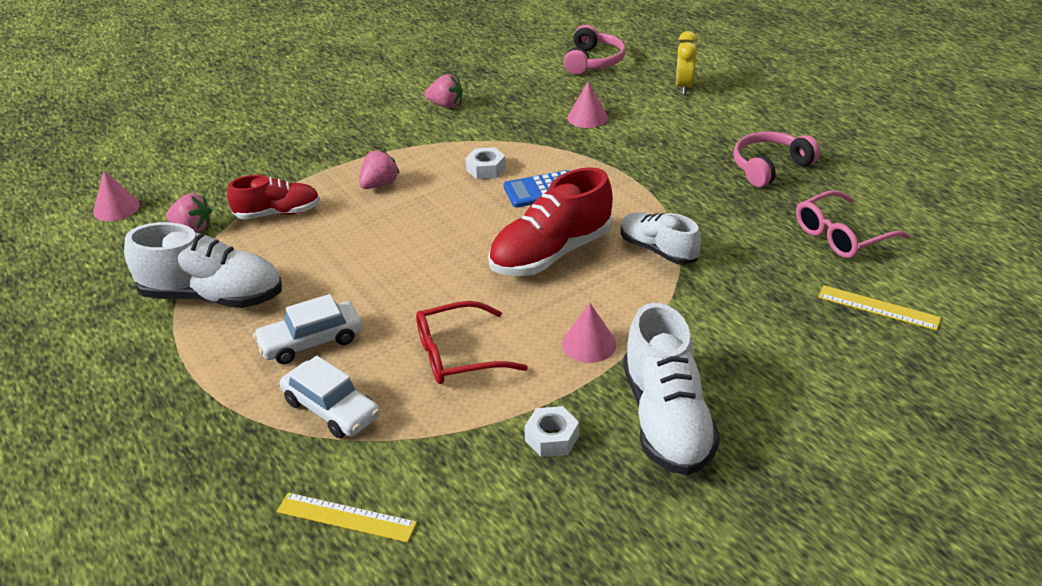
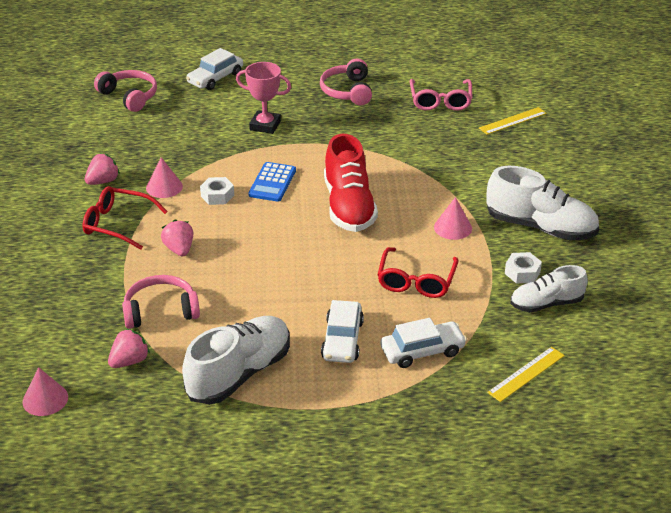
camera: 60 degrees left, 0 degrees up
red shoe [227,175,320,219] -> pink headphones [122,275,200,329]
pink cone [567,82,608,128] -> pink cone moved to [146,157,183,198]
white shoe [621,212,701,265] -> white shoe moved to [510,265,588,312]
yellow clock [676,31,697,95] -> white car [186,48,243,90]
none -> red glasses [83,186,168,250]
none -> pink trophy [236,62,291,134]

